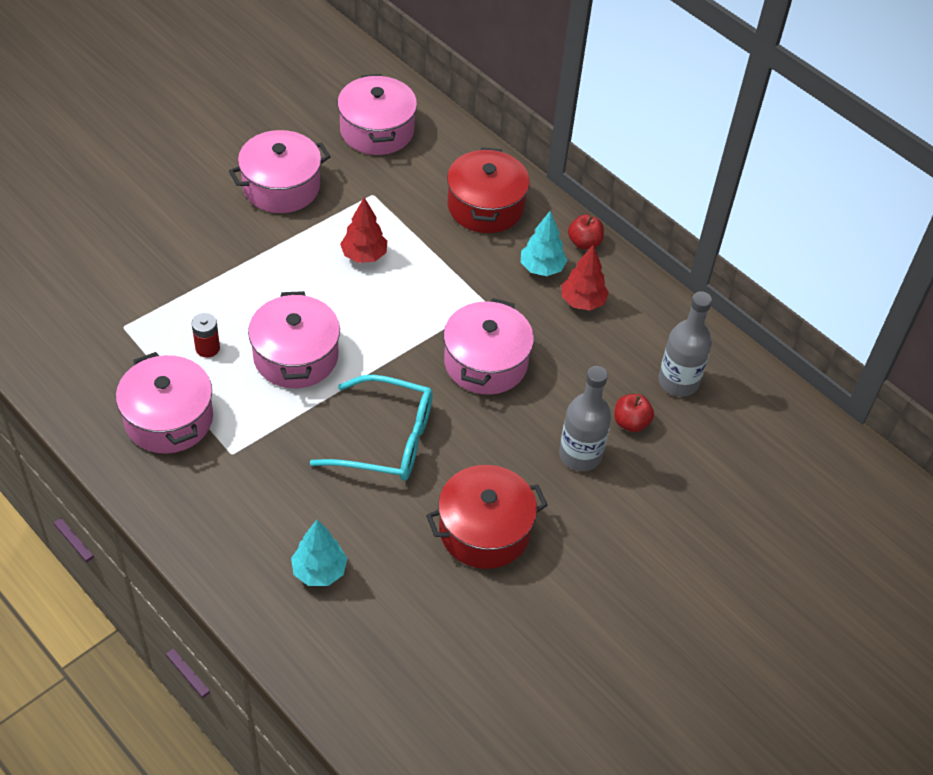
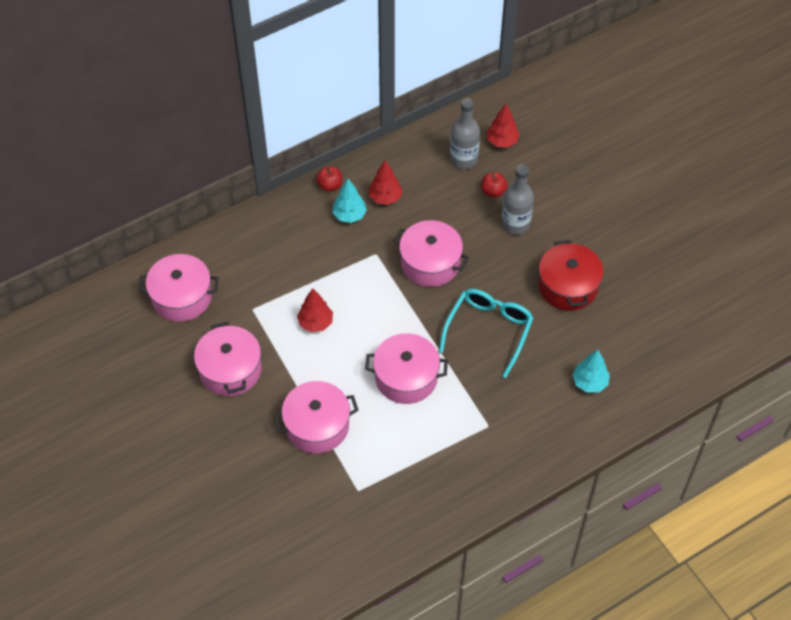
camera: 75 degrees left, 5 degrees up
pink pot [116,352,213,453] -> pink pot moved to [274,381,358,453]
red battery [192,313,220,358] -> none
red pot [447,147,530,233] -> none
none -> red tree [486,104,520,148]

